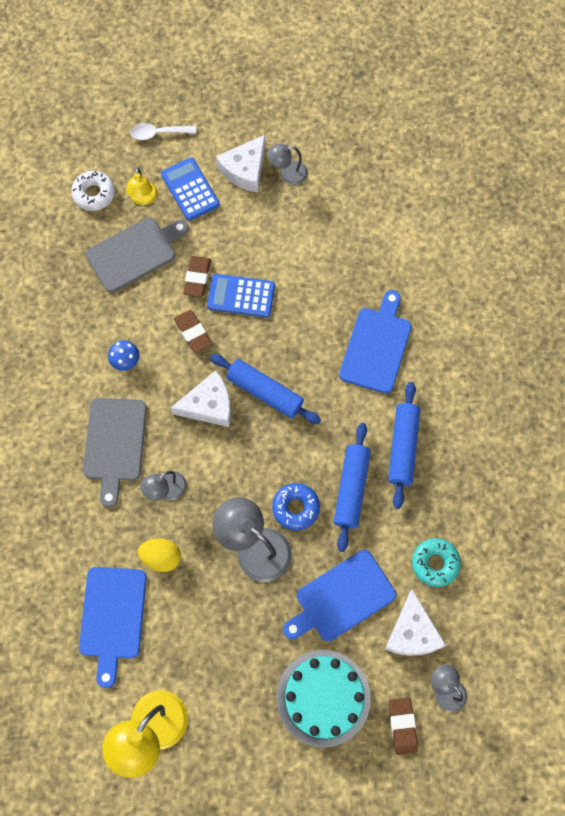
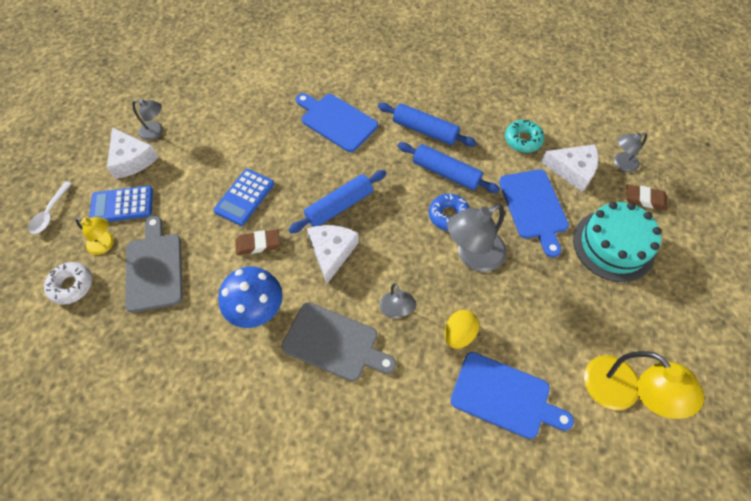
camera: 70 degrees left, 10 degrees down
blue mushroom [108,340,139,371] -> blue mushroom [218,267,282,328], size x1.94
brown eraser [183,256,211,297] -> none
grey lamp [267,144,308,185] -> grey lamp turned 90 degrees counterclockwise [133,99,163,140]

